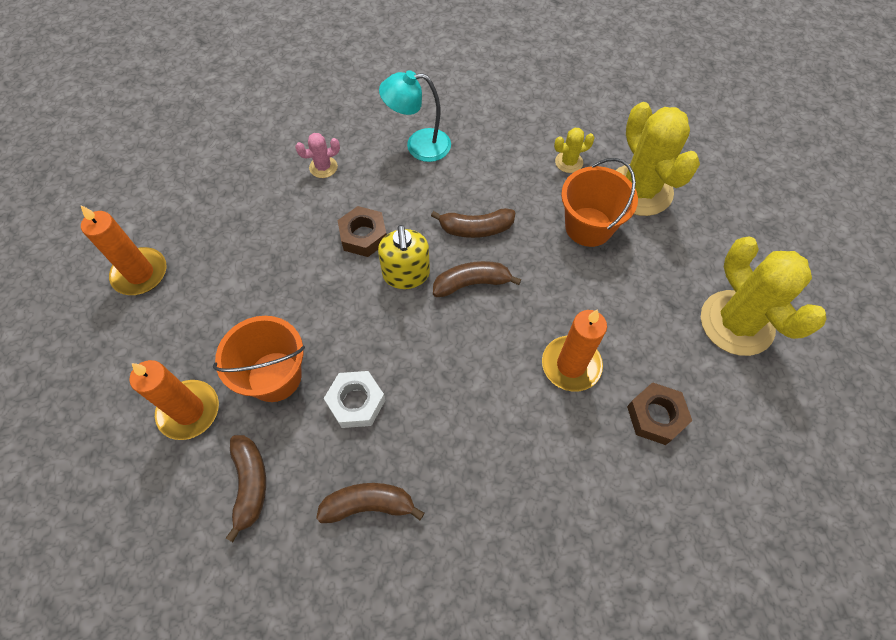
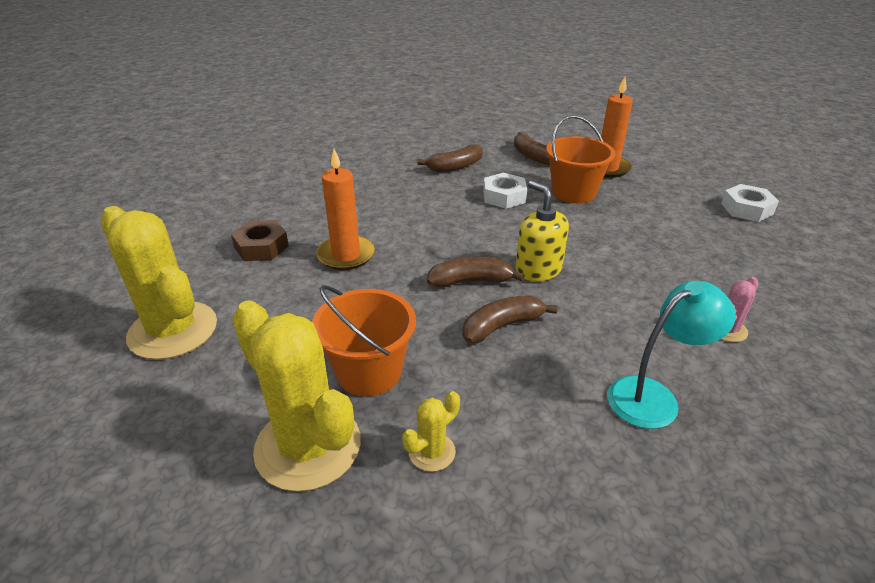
camera: 155 degrees right, 25 degrees down
orange candle [81,205,167,295] -> white nut [721,184,779,222]
brown nut [338,206,387,257] -> none
brown banana [433,261,521,297] -> brown banana turned 150 degrees counterclockwise [427,257,525,288]

